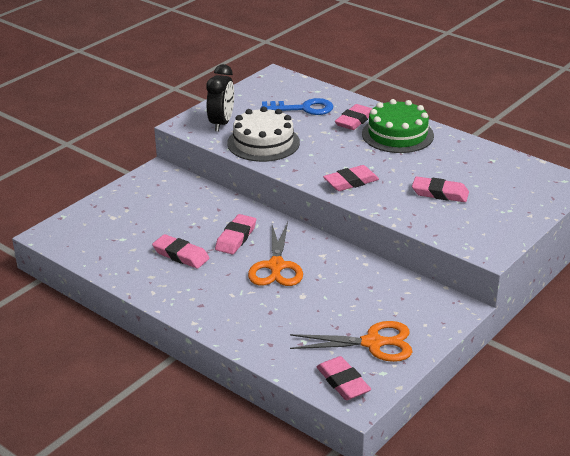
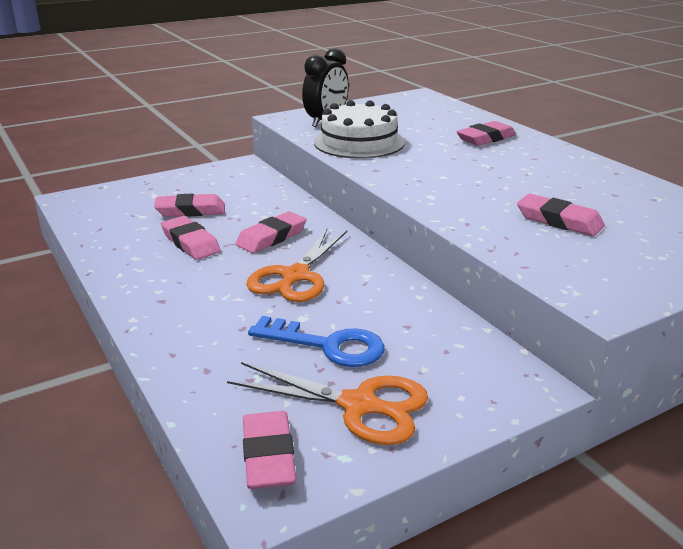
camera: 20 degrees right, 5 degrees down
blue key [261,98,333,115] -> blue key moved to [248,316,385,367]
pink eraser [323,165,379,191] -> pink eraser moved to [154,194,225,217]
green cake [362,99,434,153] -> none

